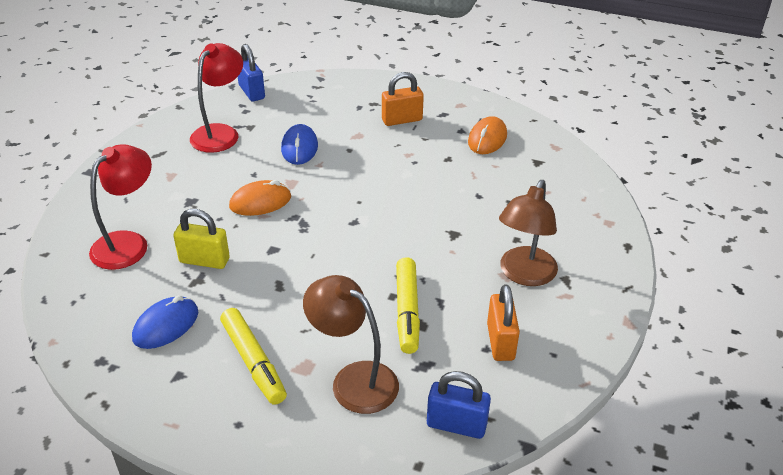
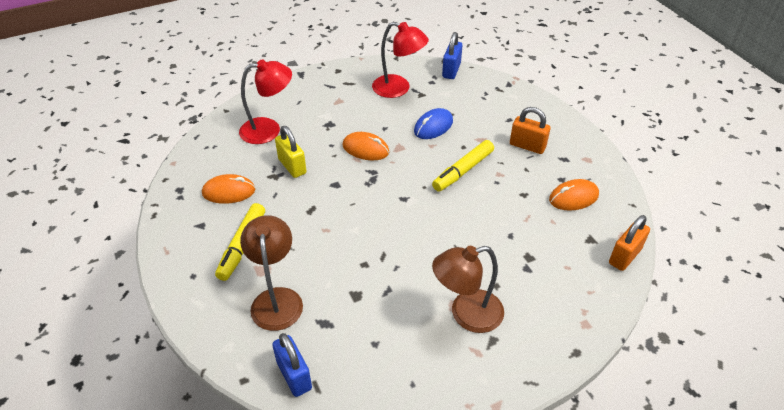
camera: 45 degrees right, 5 degrees up
blue mouse [132,295,198,349] -> orange mouse [202,174,256,204]
red lamp [190,43,243,153] -> red lamp turned 45 degrees clockwise [372,22,429,98]
yellow marker [396,257,420,354] -> yellow marker moved to [432,140,494,192]
orange padlock [487,284,520,361] -> orange padlock moved to [609,215,650,271]

